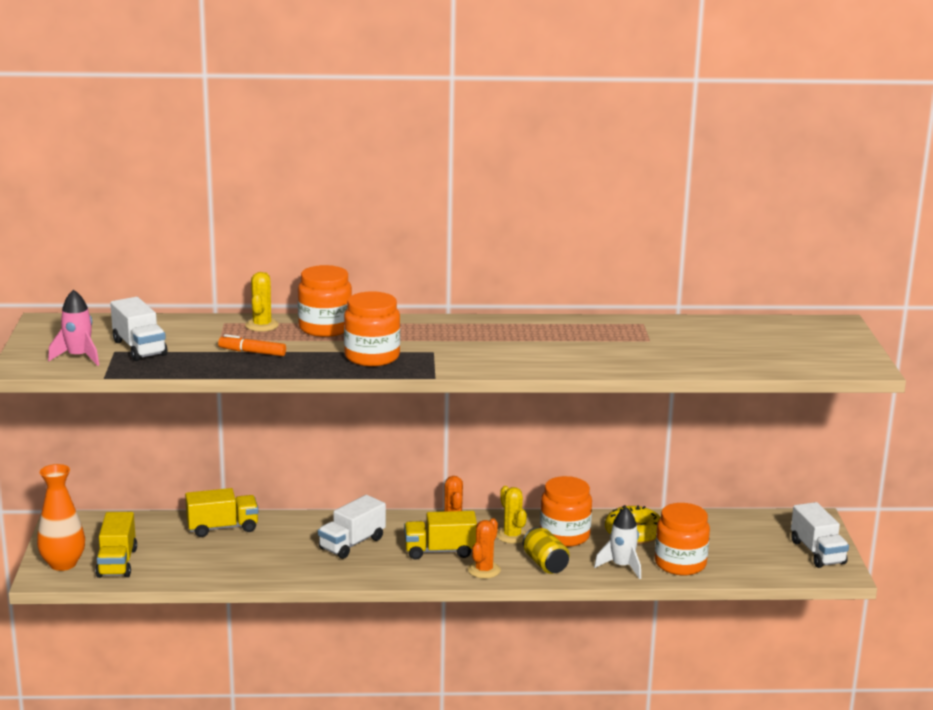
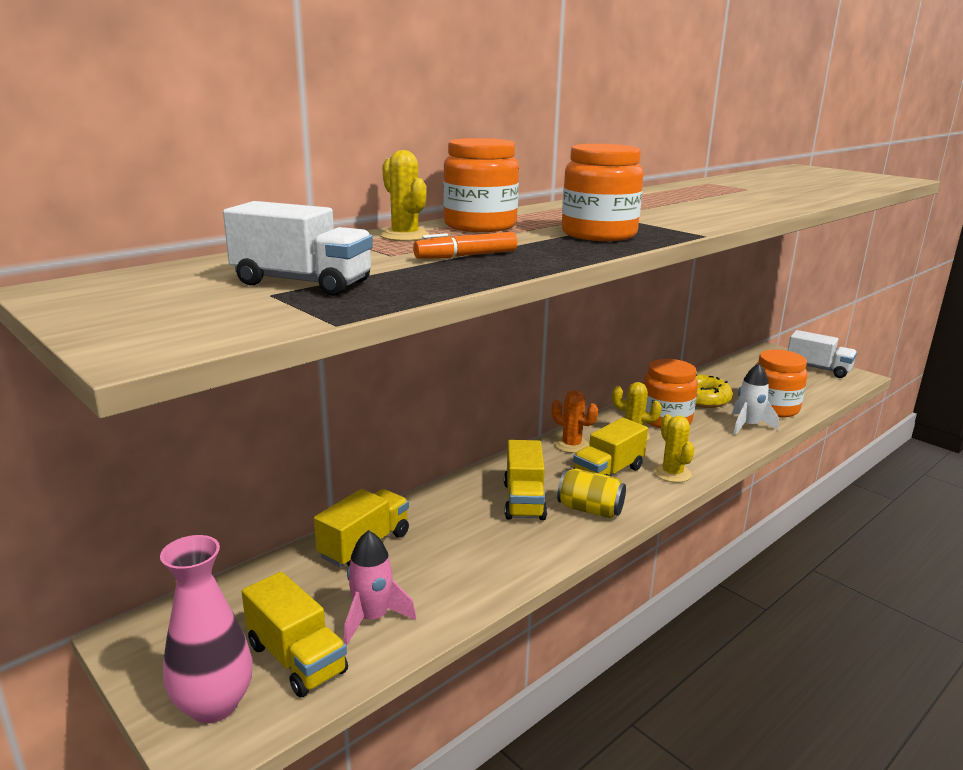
camera: 40 degrees left, 0 degrees up
orange vase [37,464,85,571] -> pink vase [160,535,252,723]
pink rocket [48,289,99,366] -> pink rocket moved to [344,530,416,645]
white truck [318,495,386,559] -> yellow truck [504,440,547,520]
orange cactus [468,518,501,579] -> yellow cactus [654,414,695,483]
yellow can [523,527,570,574] -> yellow can moved to [557,469,626,518]

